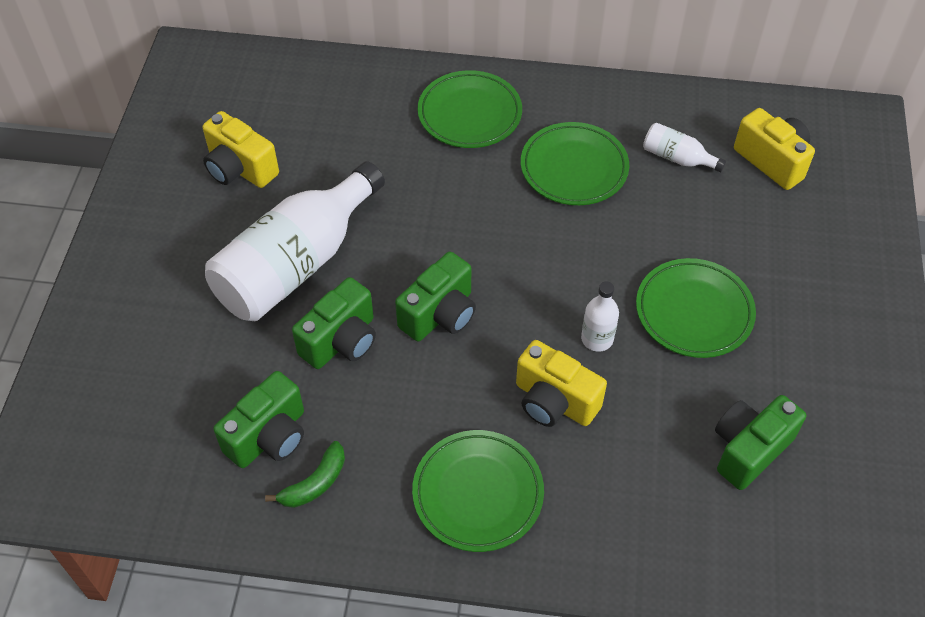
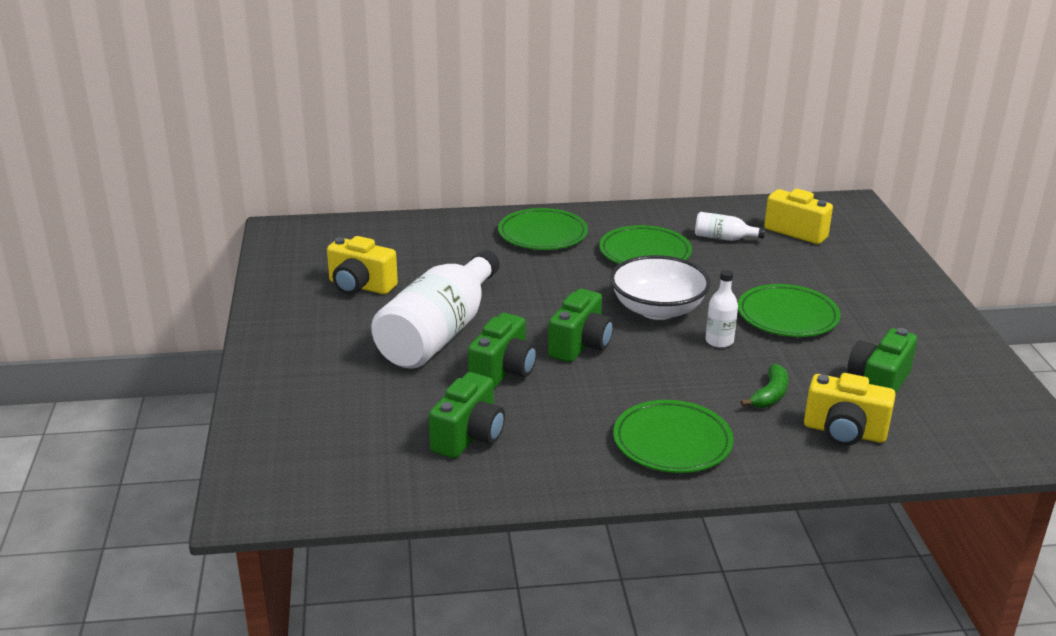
camera: 15 degrees left, 25 degrees down
green banana [265,441,345,508] -> green banana moved to [741,364,789,408]
yellow camera [516,340,607,427] -> yellow camera moved to [804,373,896,446]
none -> white bowl [610,255,711,320]

